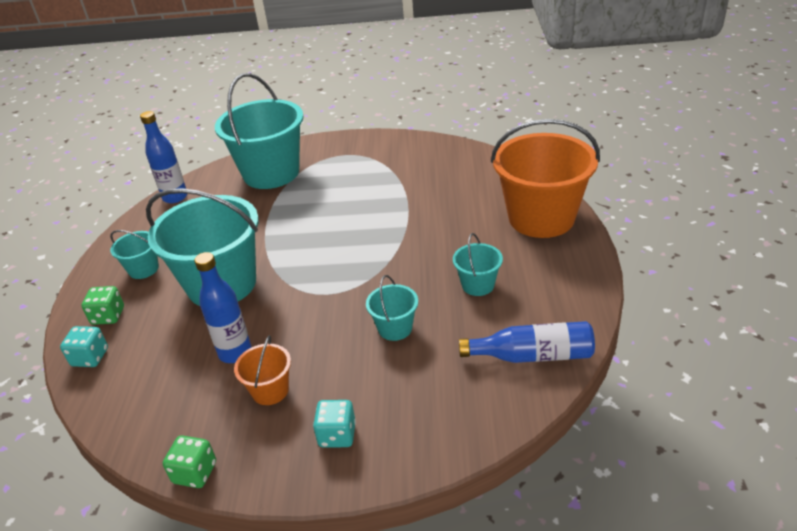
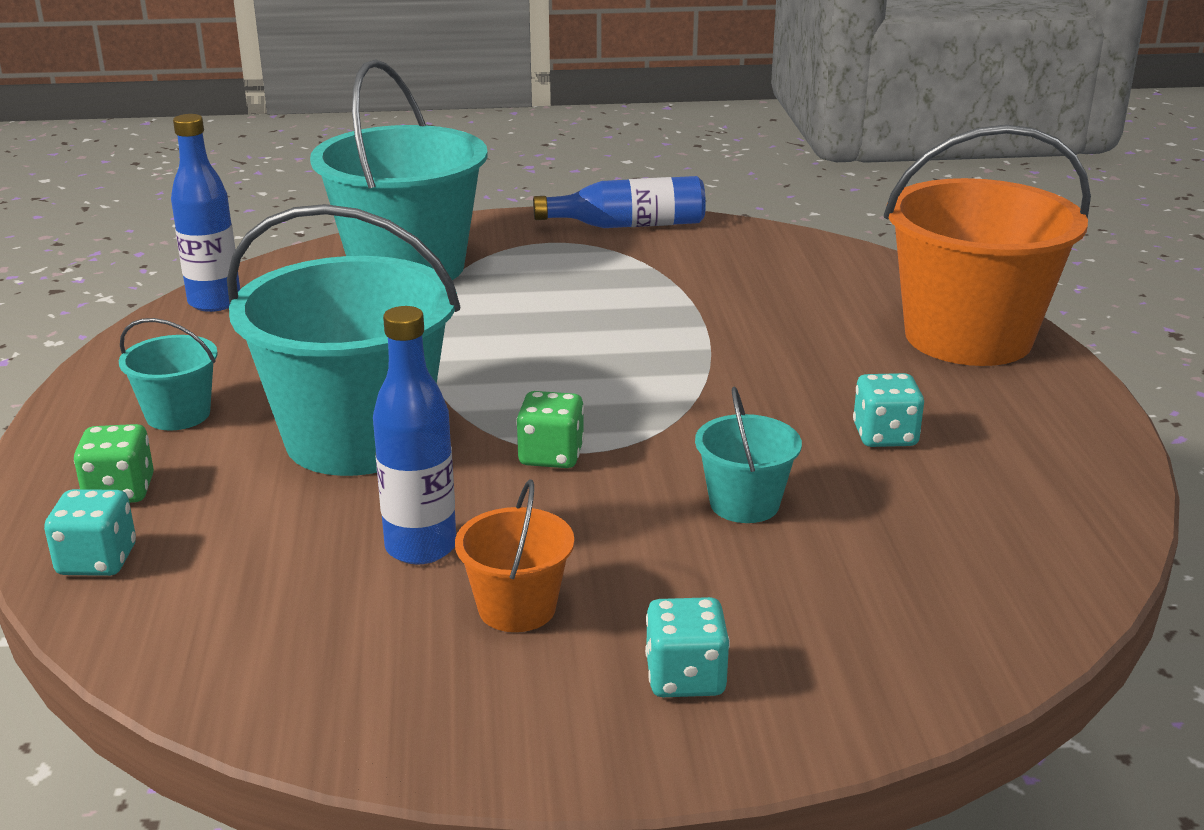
camera: 10 degrees left, 10 degrees down
green dice [163,435,216,488] -> green dice moved to [516,391,584,468]
turquoise bucket [453,233,503,296] -> turquoise dice [853,373,924,447]
blue bottle [459,321,595,363] -> blue bottle moved to [533,176,706,228]

